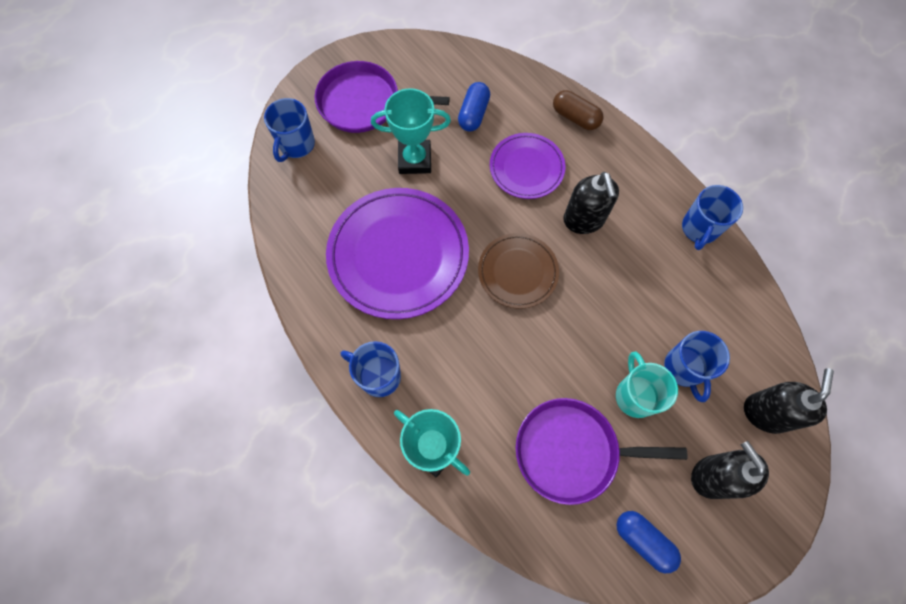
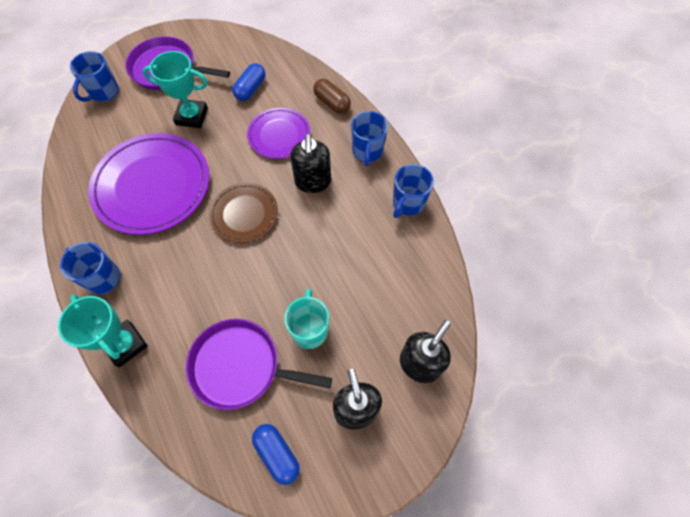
camera: 10 degrees right, 5 degrees down
blue mug [664,331,730,402] -> blue mug moved to [351,111,388,166]

